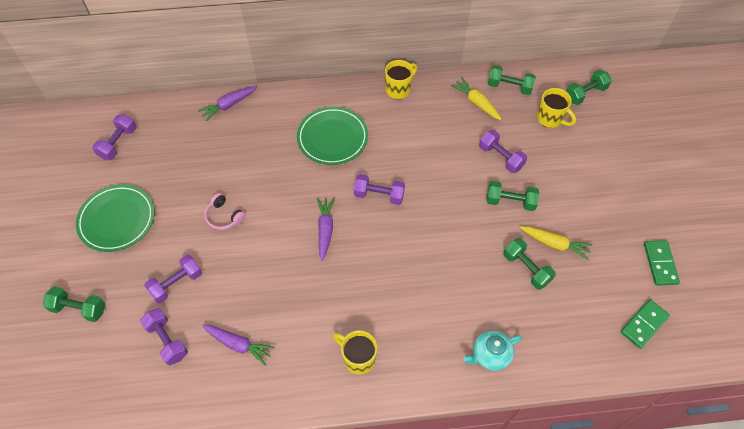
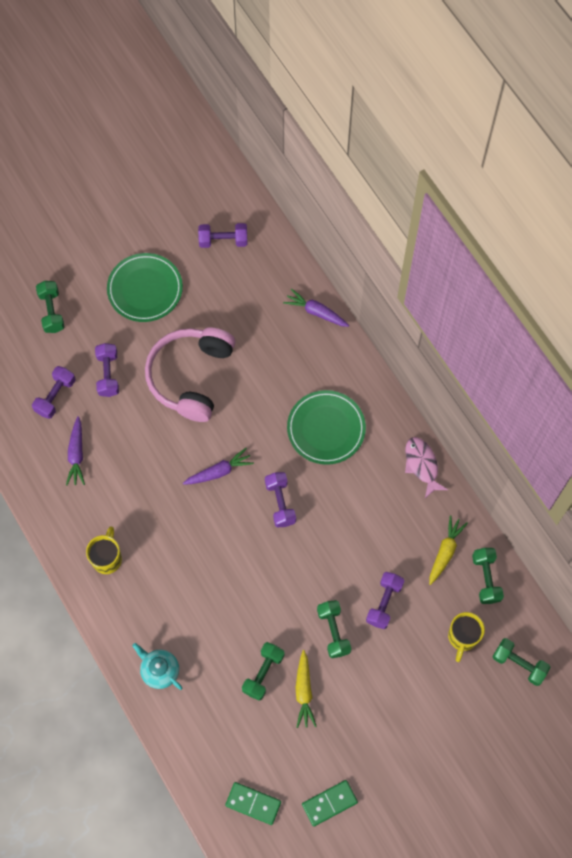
camera: 65 degrees right, 10 degrees up
purple dumbbell [144,255,202,303] -> purple dumbbell turned 60 degrees clockwise [95,343,119,397]
pink headphones [204,193,246,230] -> pink headphones [145,327,235,422], size x2.39
yellow mug [385,60,417,99] -> pink fish [405,437,448,498]

